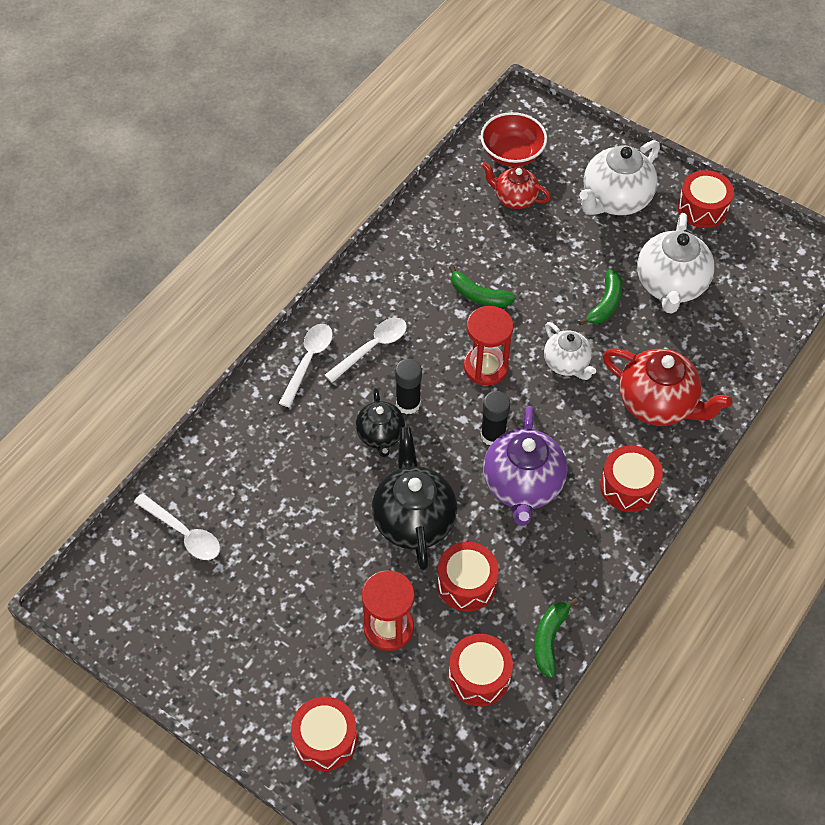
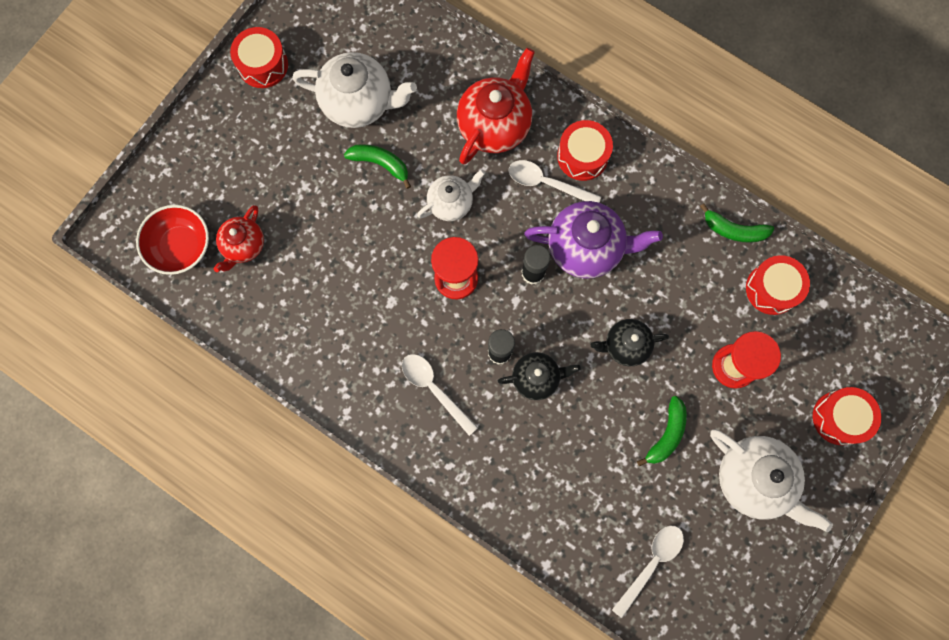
camera: 90 degrees left, 20 degrees up
white spoon [279,324,333,407] -> white spoon moved to [508,160,601,202]
black teapot [372,427,457,570] -> black teapot [591,319,669,366], size x0.61
red drum [437,542,499,611] -> none
green banana [449,265,516,307] -> green banana moved to [637,396,687,466]
white teapot [579,140,660,215] -> white teapot moved to [710,429,833,533]

